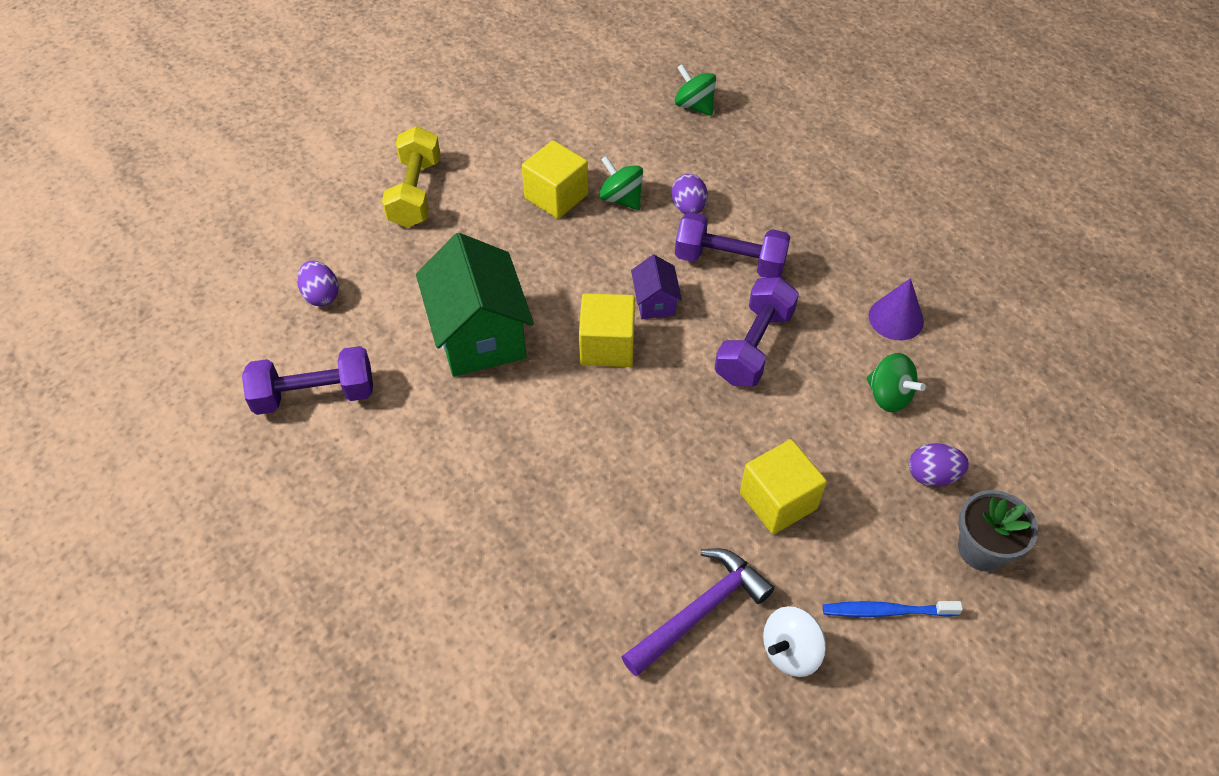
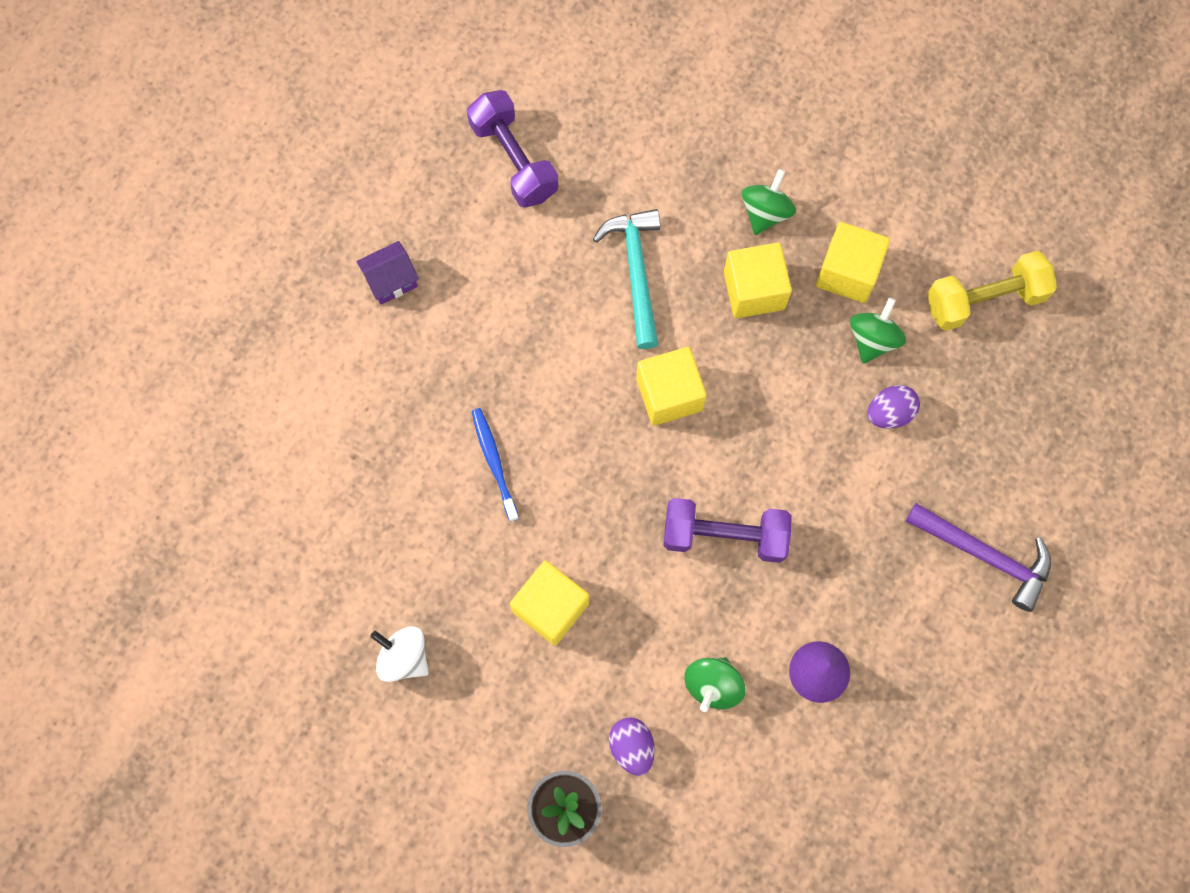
camera: 70 degrees right, 20 degrees up
purple egg [297,260,339,306] -> none
yellow dumbbell [382,126,440,228] -> yellow dumbbell moved to [927,251,1057,331]
green house [416,233,534,377] -> turquoise hammer [593,209,660,349]
purple hammer [621,548,775,676] -> purple hammer moved to [906,503,1051,612]
purple house [631,255,682,319] -> purple house moved to [356,241,419,305]
green spinning top [675,64,716,116] -> green spinning top moved to [742,169,796,235]
purple dumbbell [675,212,790,278] -> none
blue toothbrush [823,601,963,617] -> blue toothbrush moved to [471,408,519,522]
none -> yellow cube [724,243,792,318]

